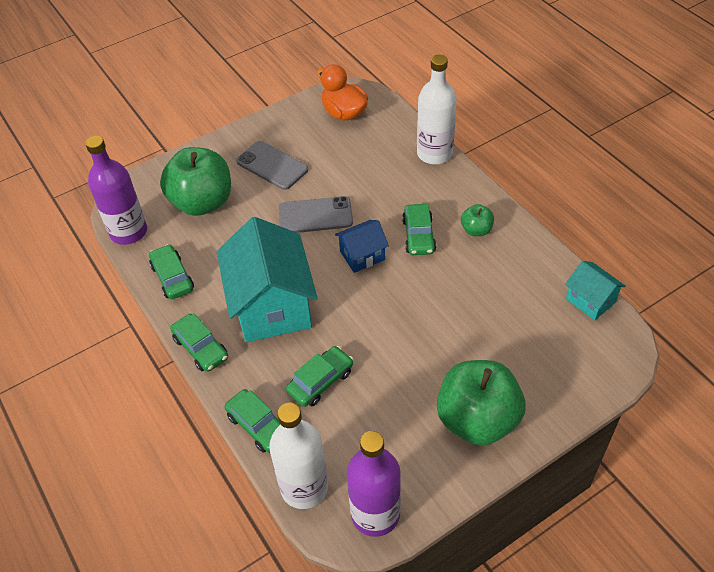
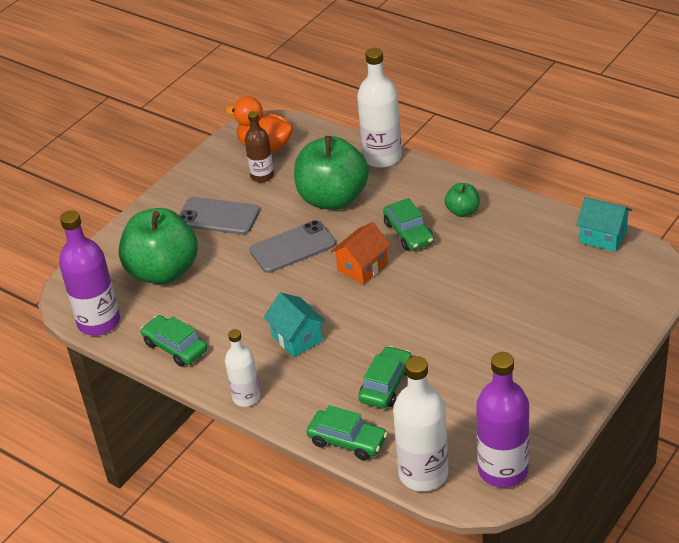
camera: 20 degrees left, 10 degrees down
green car [170,314,228,372] -> white bottle [225,329,260,407]
turquoise house [217,217,318,343] -> turquoise house [263,292,325,357], size x0.49
blue house [335,220,389,273] -> orange house [331,222,391,284]
green apple [437,360,526,446] -> green apple moved to [294,136,369,210]
none -> brown bottle [245,111,274,182]

